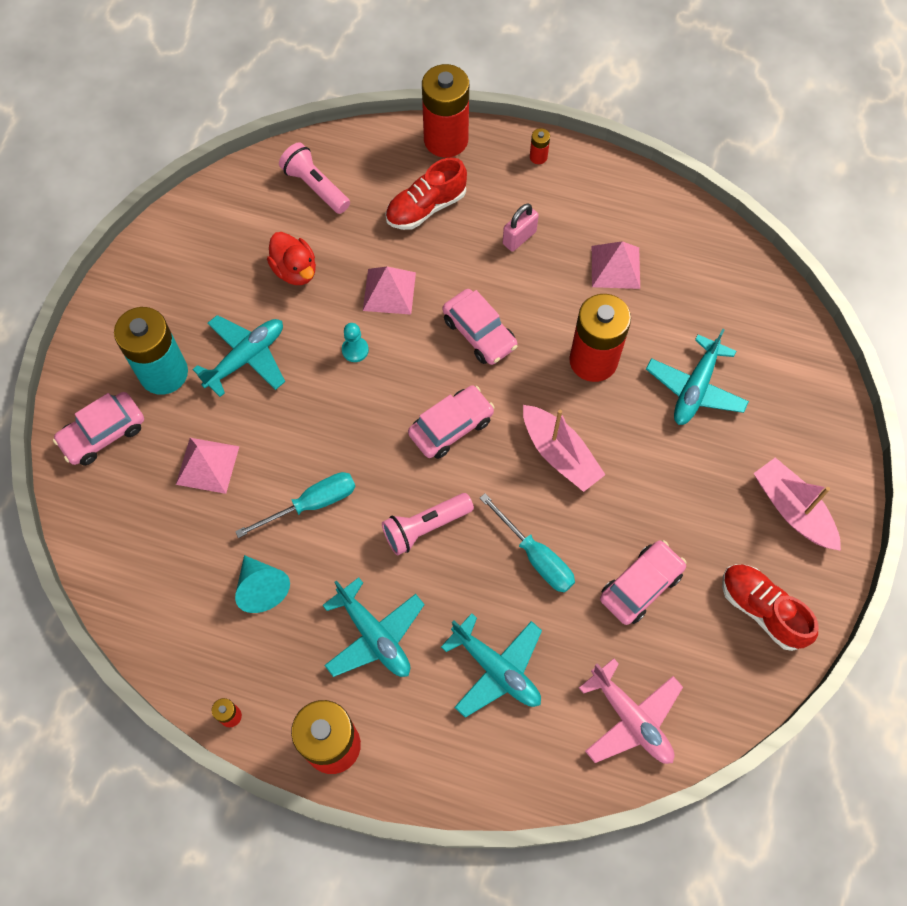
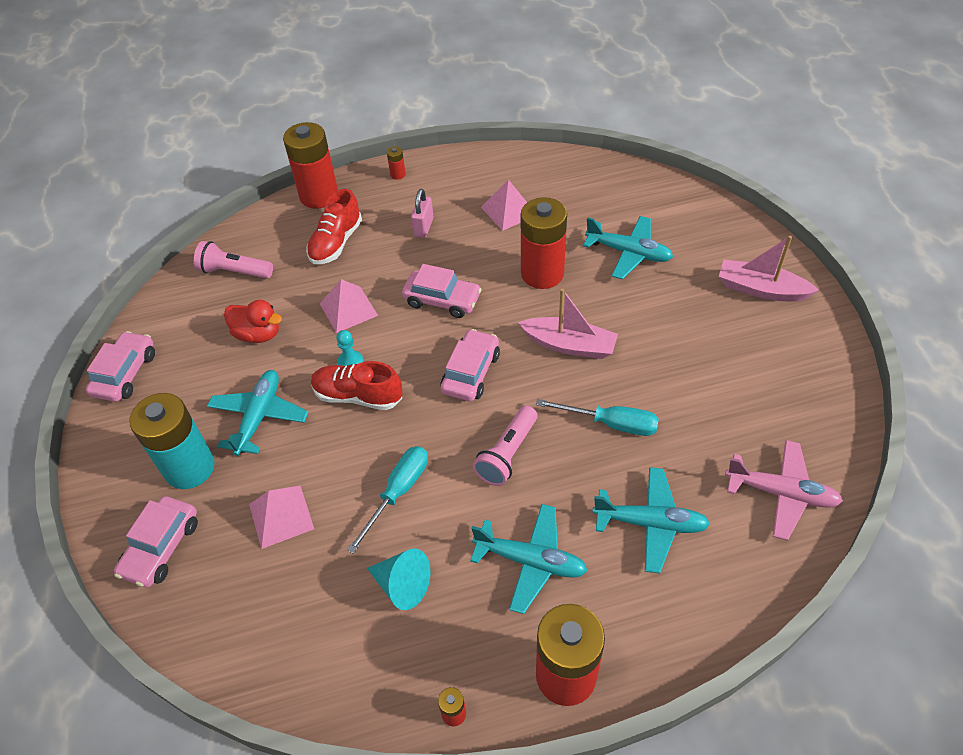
camera: 30 degrees left, 15 degrees down
pink car [600,540,687,625] -> pink car moved to [86,331,155,402]
turquoise plane [646,328,749,425] -> turquoise plane turned 60 degrees counterclockwise [583,216,673,280]
red shoe [722,564,818,651] -> red shoe moved to [311,361,402,410]

